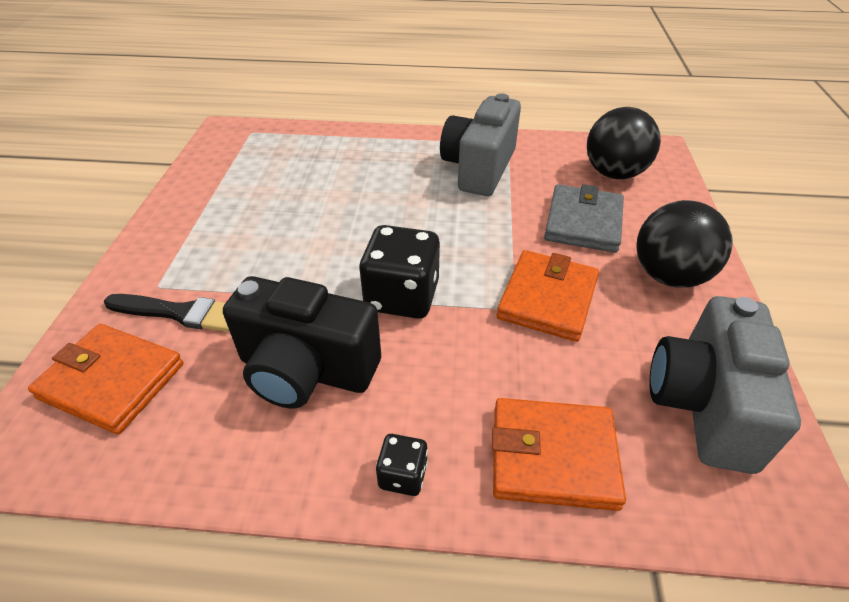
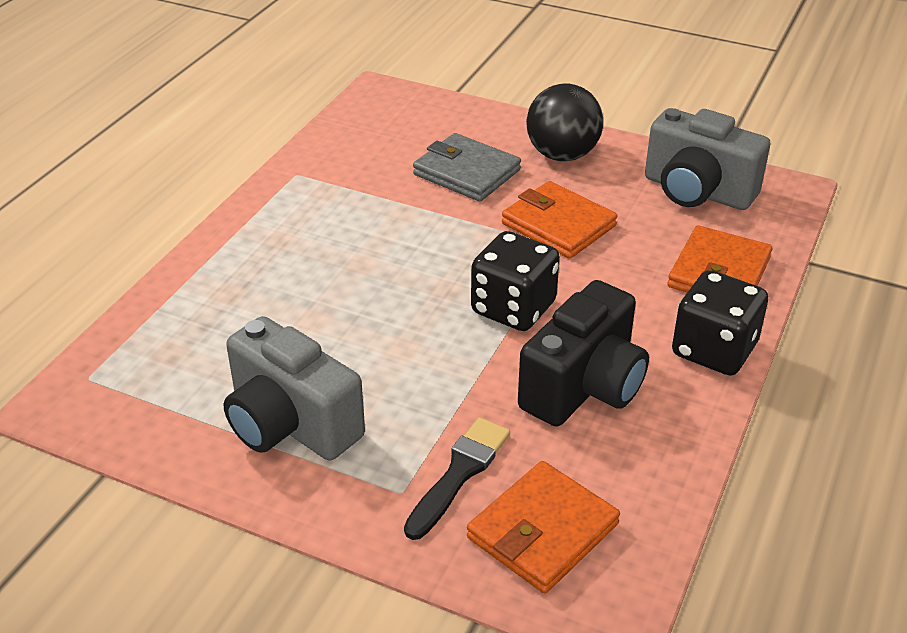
camera: 70 degrees left, 5 degrees down
black dice [376,434,428,496] -> black dice [672,270,768,375], size x2.00
grey camera [440,93,521,196] -> grey camera moved to [223,316,365,460]
black ball [587,107,661,179] -> none

